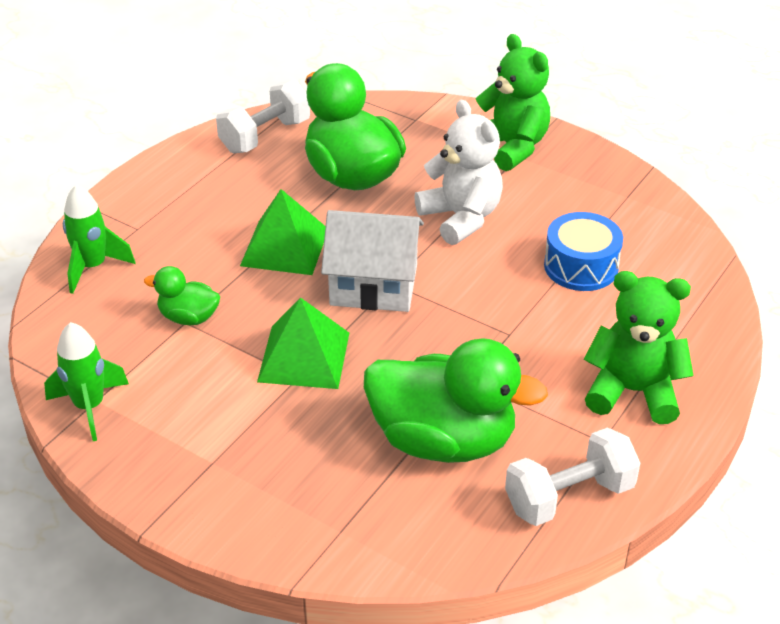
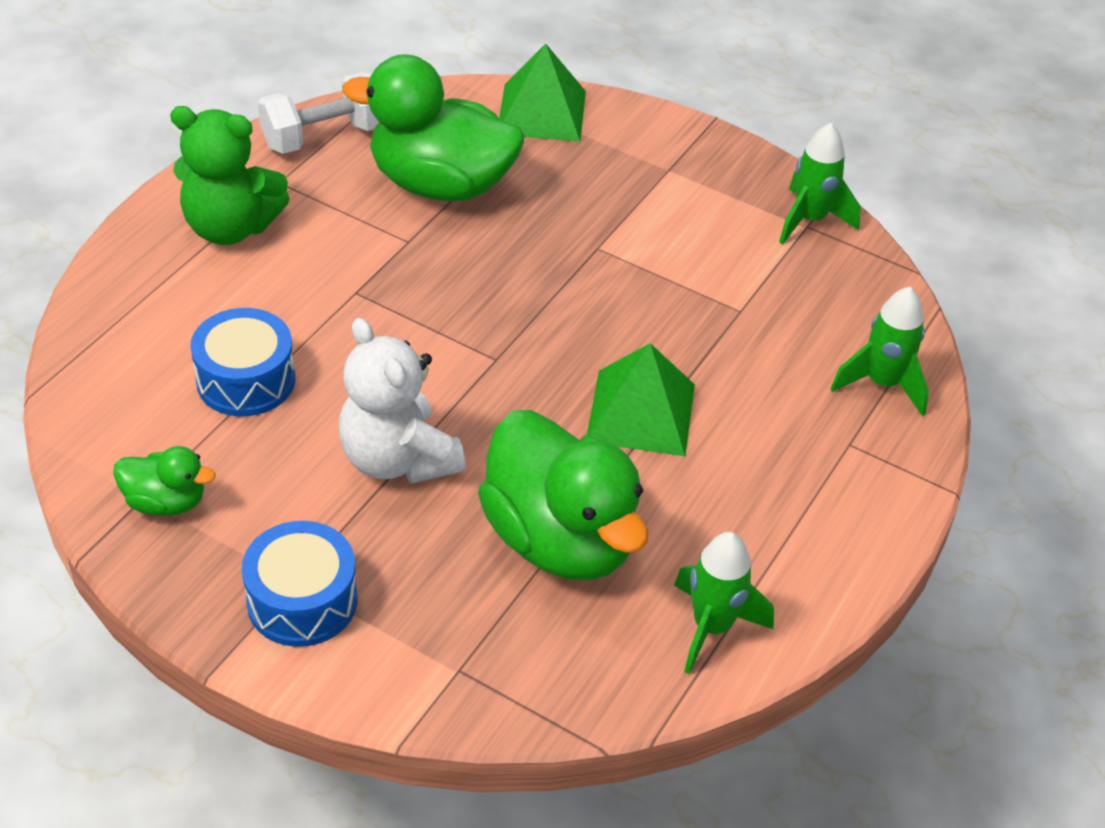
camera: 175 degrees right, 5 degrees up
green duck [144,266,220,325] -> green duck moved to [113,446,215,516]
white dumbbell [216,80,310,153] -> green rocket [674,532,774,674]
green pyramid [257,297,349,389] -> green pyramid moved to [499,43,586,142]
white house [321,210,424,312] -> none
green teddy bear [475,34,550,171] -> blue drum [242,521,357,647]

